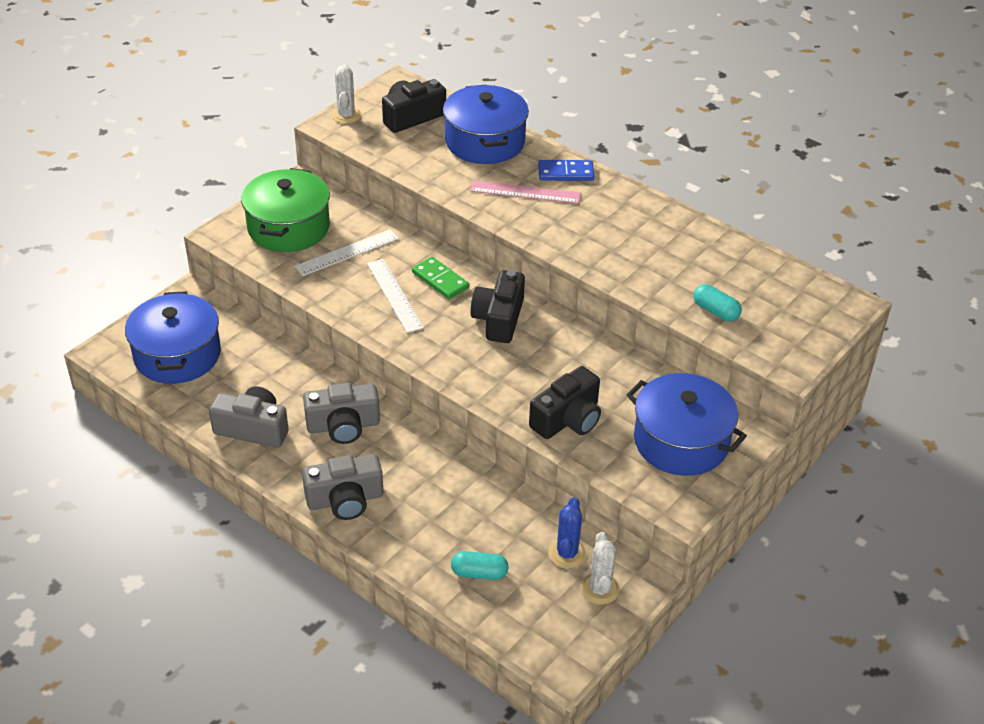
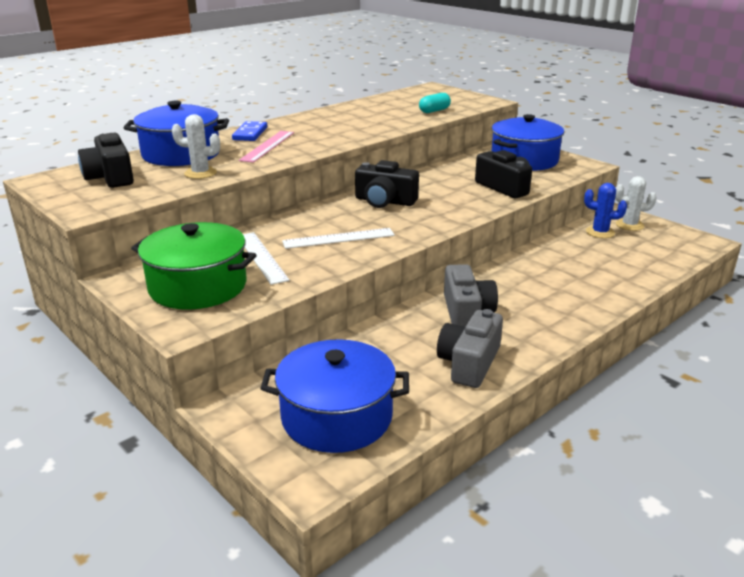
camera: 80 degrees left, 15 degrees down
grey camera [302,454,383,520] -> none
white cactus [331,64,362,124] -> white cactus moved to [172,114,220,179]
green domino [412,257,469,299] -> none
turquoise capsule [451,551,509,580] -> none

